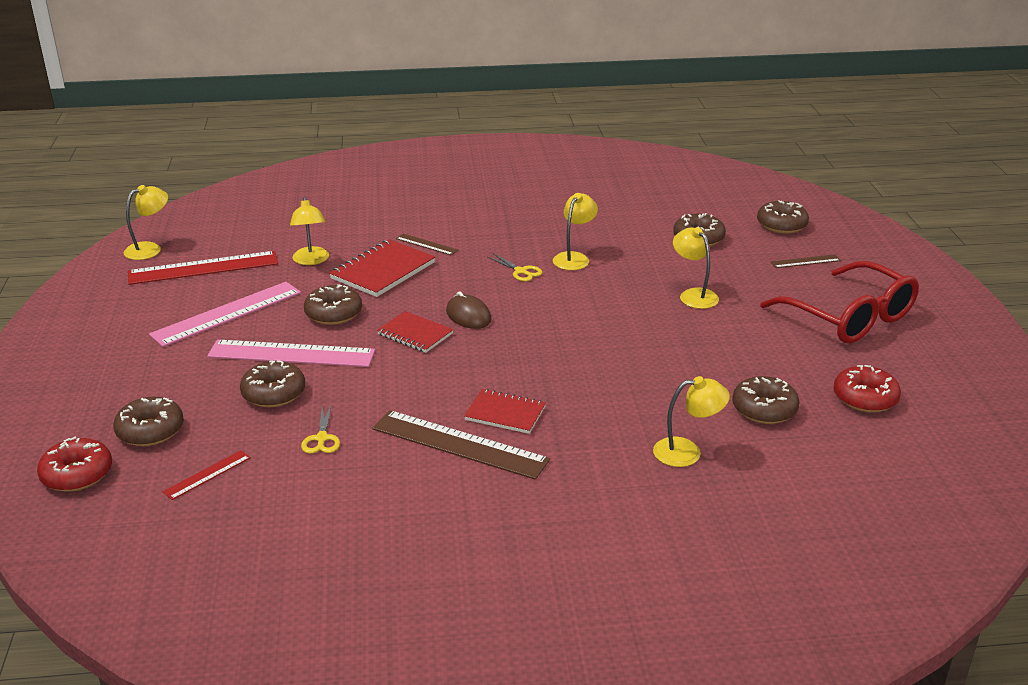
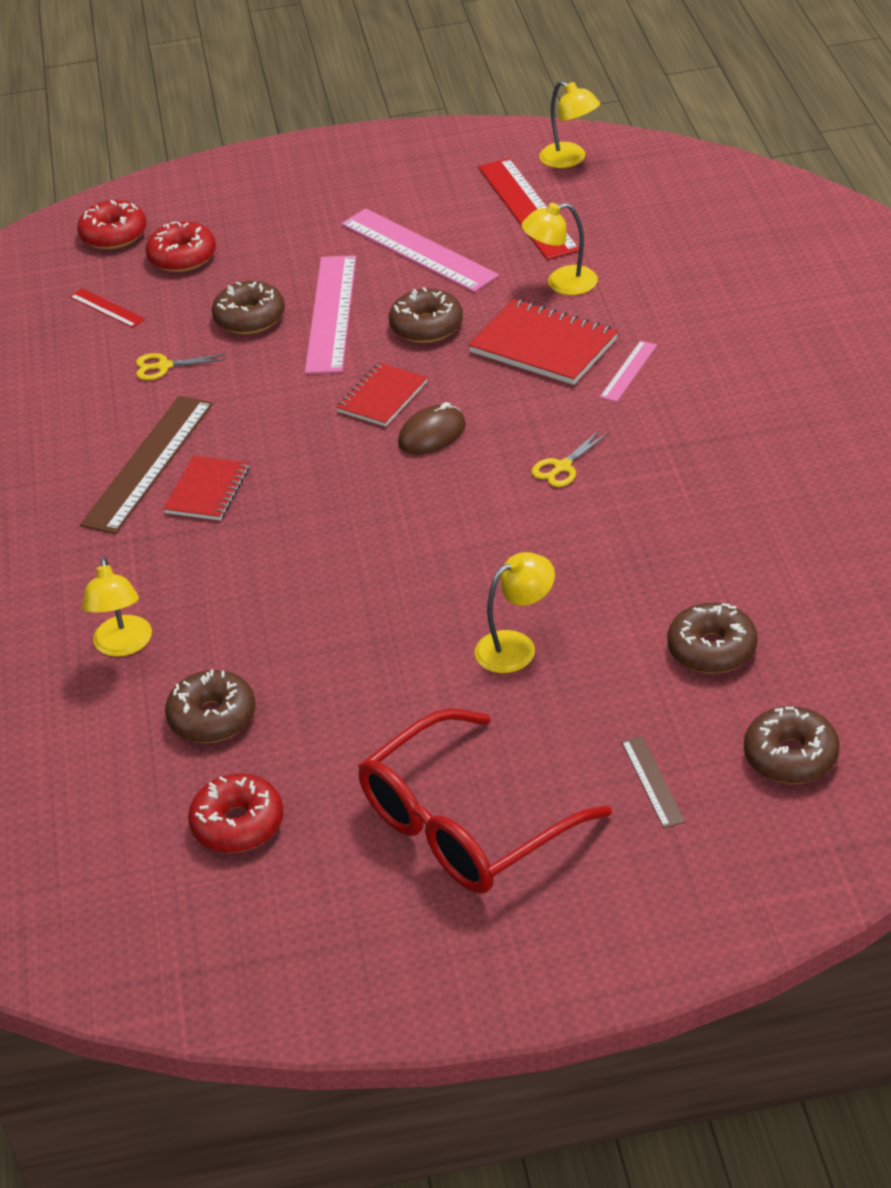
camera: 90 degrees right, 10 degrees up
brown donut [113,397,184,446] -> red donut [146,221,216,272]
brown ruler [396,234,458,255] -> pink ruler [600,341,657,402]
yellow lamp [553,193,598,270] -> none

